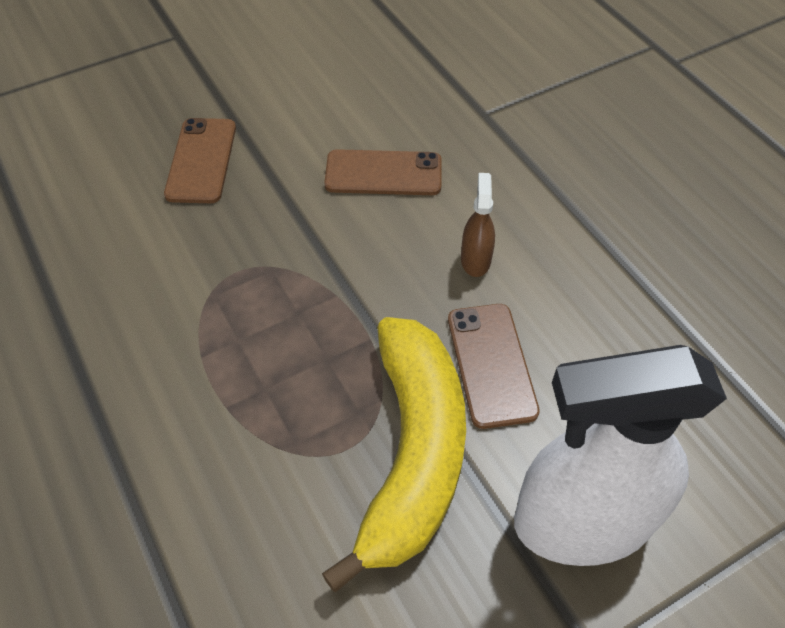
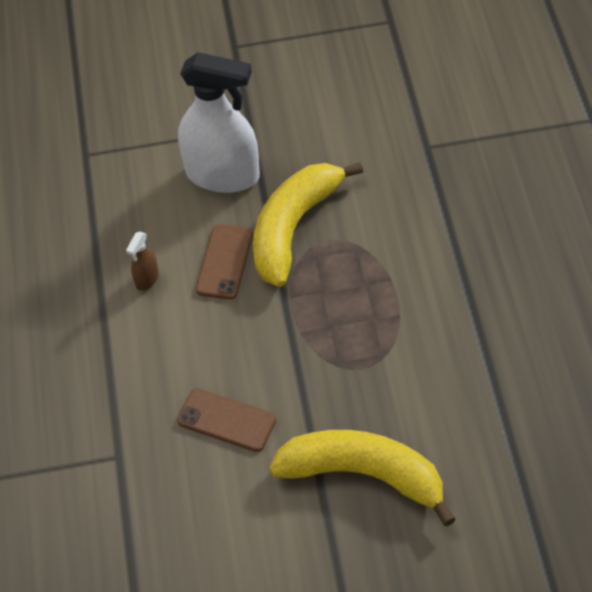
camera: 155 degrees left, 0 degrees up
brown phone [164,118,236,203] -> yellow banana [269,430,456,527]
brown spray bottle [461,173,495,277] -> brown spray bottle moved to [126,232,159,291]

